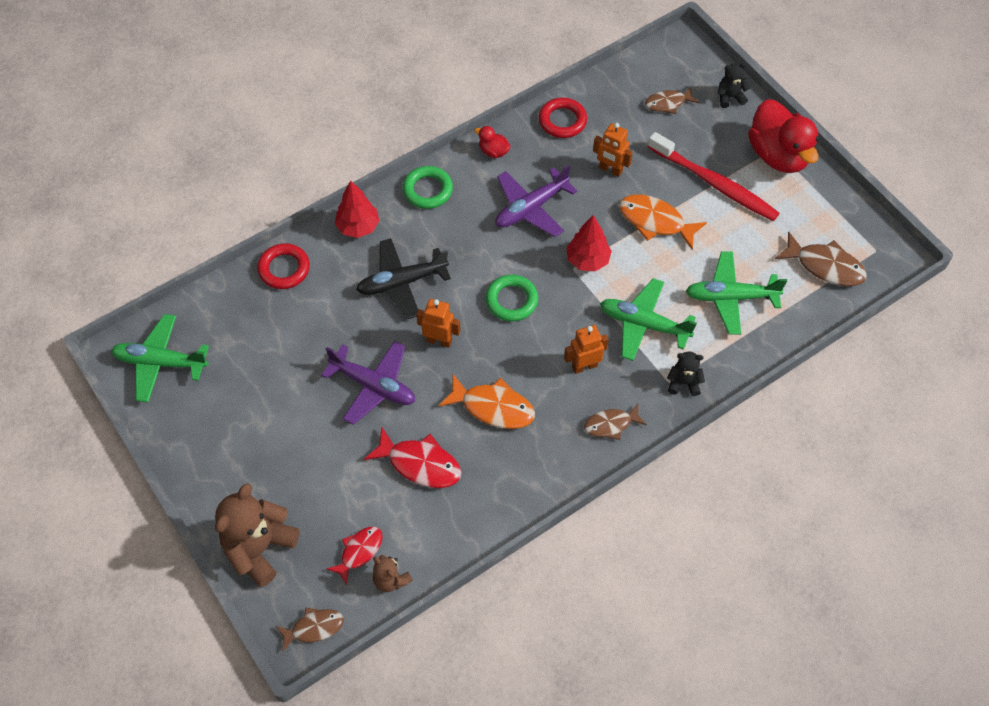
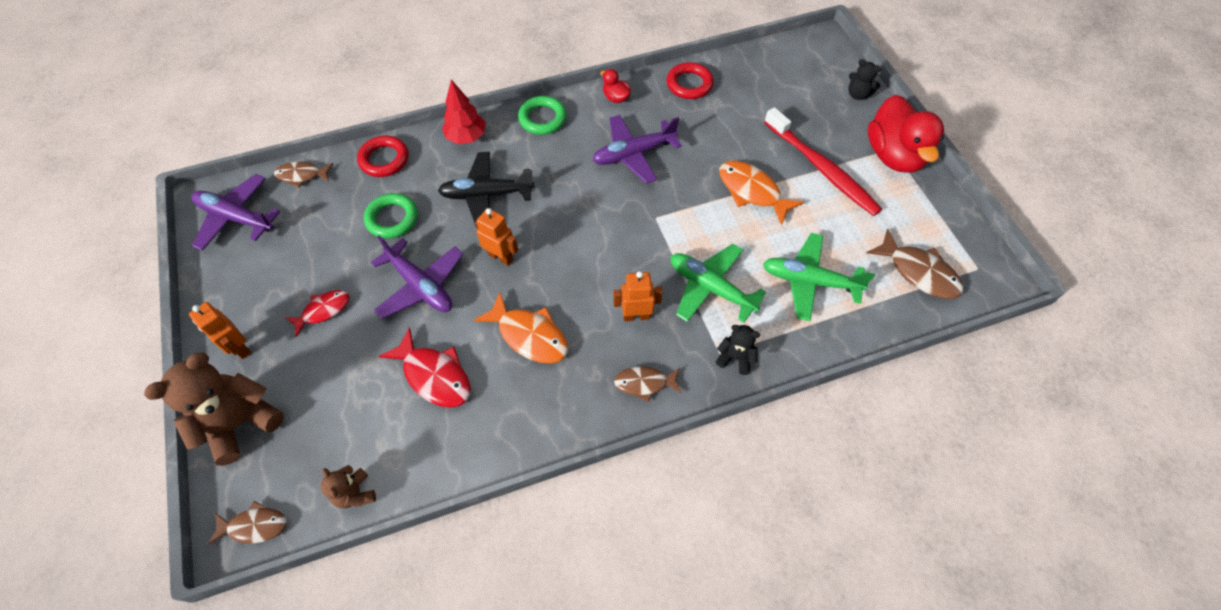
camera: 15 degrees right, 0 degrees up
green plane [111,314,209,402] -> purple plane [191,174,281,251]
red fish [327,526,383,585] -> red fish moved to [285,290,349,337]
green ring [485,274,538,322] -> green ring moved to [364,193,418,239]
red tree [566,215,612,271] -> none
orange robot [593,123,633,177] -> orange robot moved to [189,302,251,359]
brown fish [645,86,699,114] -> brown fish moved to [274,161,333,188]
black teddy bear [718,63,750,108] -> black teddy bear turned 150 degrees counterclockwise [848,59,881,100]

